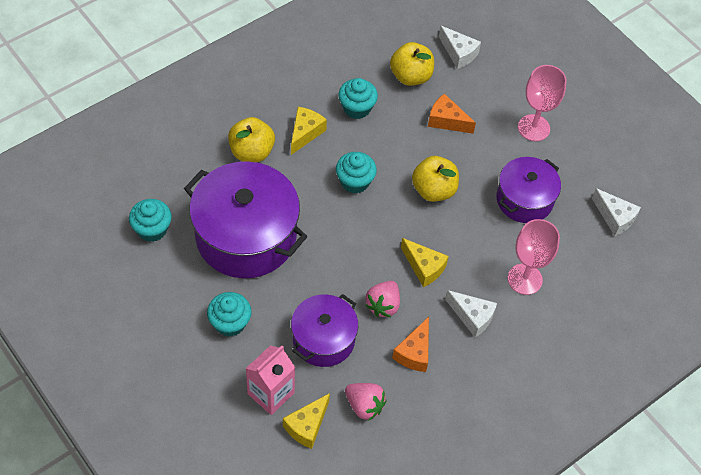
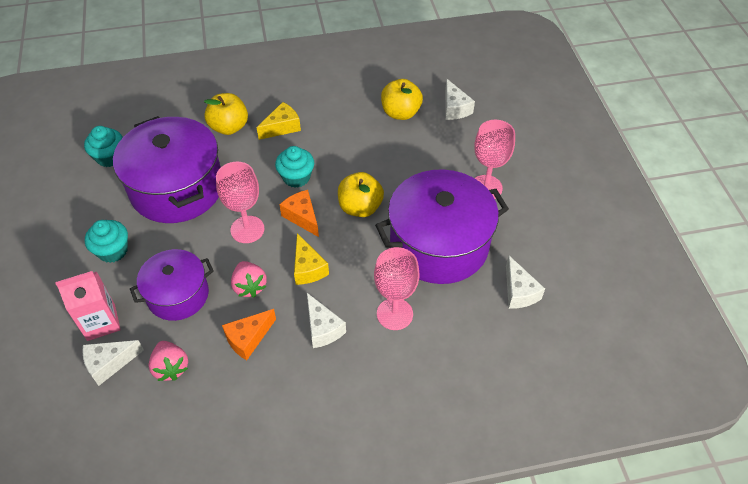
camera: 30 degrees right, 5 degrees down
yellow cheese [283,393,330,449] -> white cheese [82,340,144,386]
turquoise cupcake [338,78,378,119] -> none
pink strawberry [365,281,400,317] -> pink strawberry turned 75 degrees counterclockwise [231,261,267,297]
orange cheese [428,94,476,134] -> orange cheese moved to [279,190,319,237]
purple pot [496,157,561,223] -> purple pot [375,169,509,284], size x1.68
none -> pink goblet [216,162,264,243]

